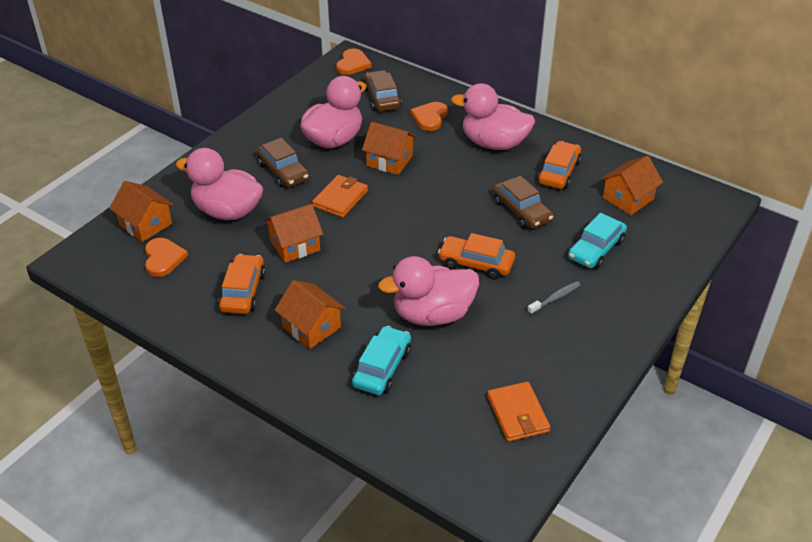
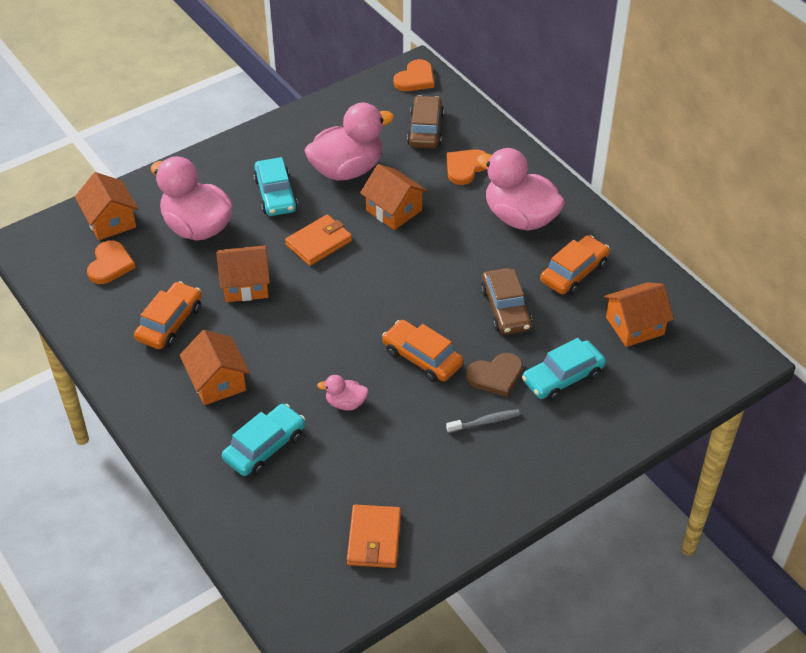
camera: 20 degrees right, 5 degrees up
brown car [256,138,309,188] -> turquoise car [253,157,298,216]
pink duck [378,256,479,326] -> pink duck [317,375,369,410], size x0.45
none -> brown heart [466,353,523,397]

